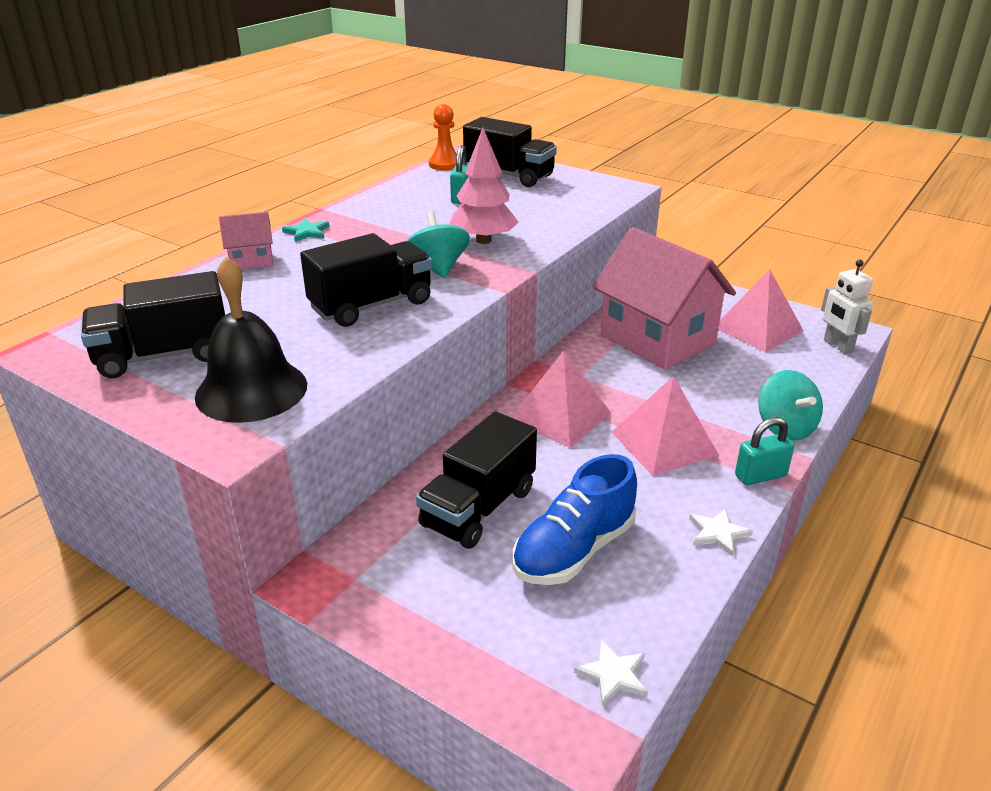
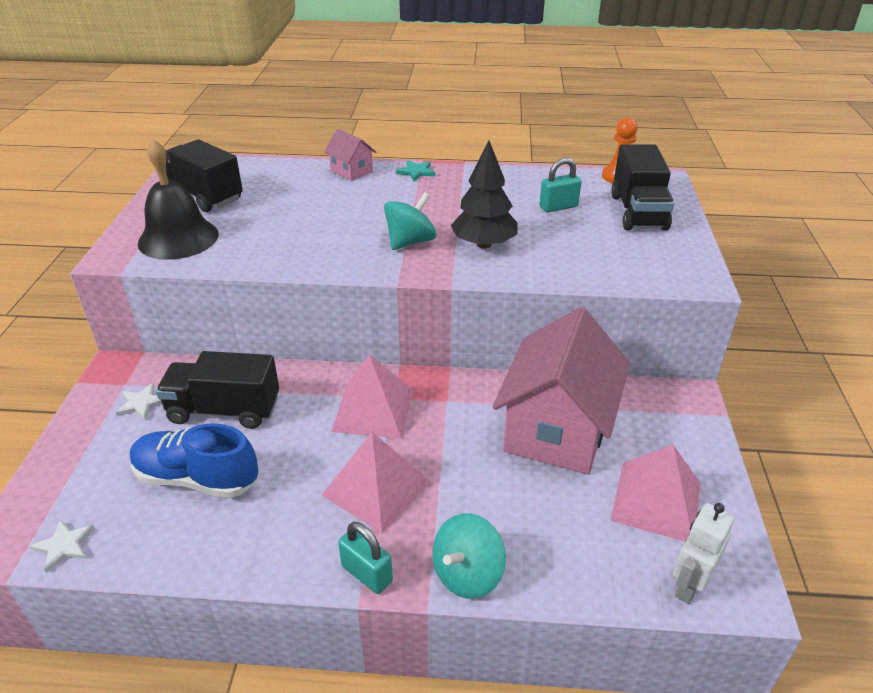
camera: 60 degrees right, 5 degrees up
black truck [300,233,432,327] -> none
pink tree [449,128,519,244] -> black tree [451,141,517,249]
white star [689,508,753,557] -> white star moved to [116,383,162,421]

